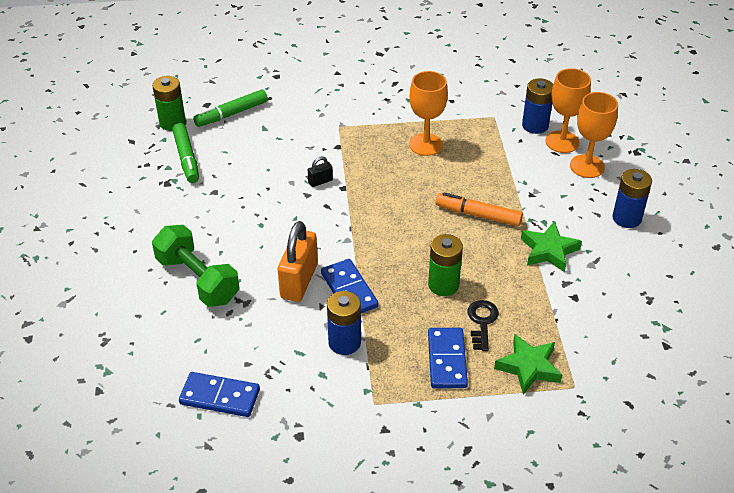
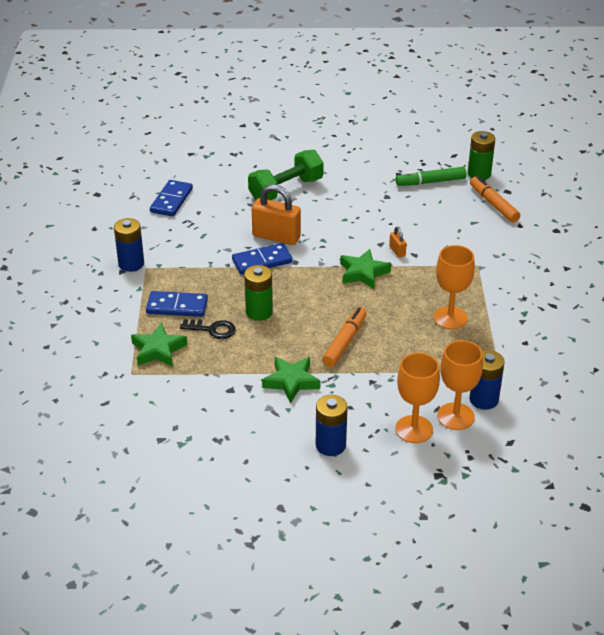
camera: 95 degrees right, 5 degrees down
green marker [193,89,268,127] -> orange marker [470,176,520,222]
black padlock [308,157,333,187] -> orange padlock [389,227,407,258]
blue battery [327,291,361,355] -> blue battery moved to [114,218,144,272]
none -> green star [340,249,391,289]

